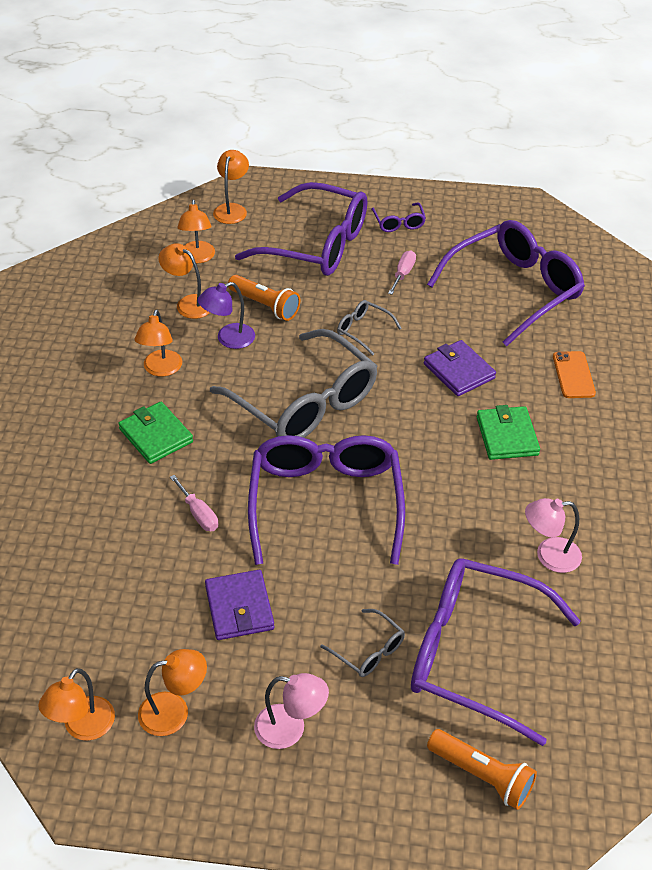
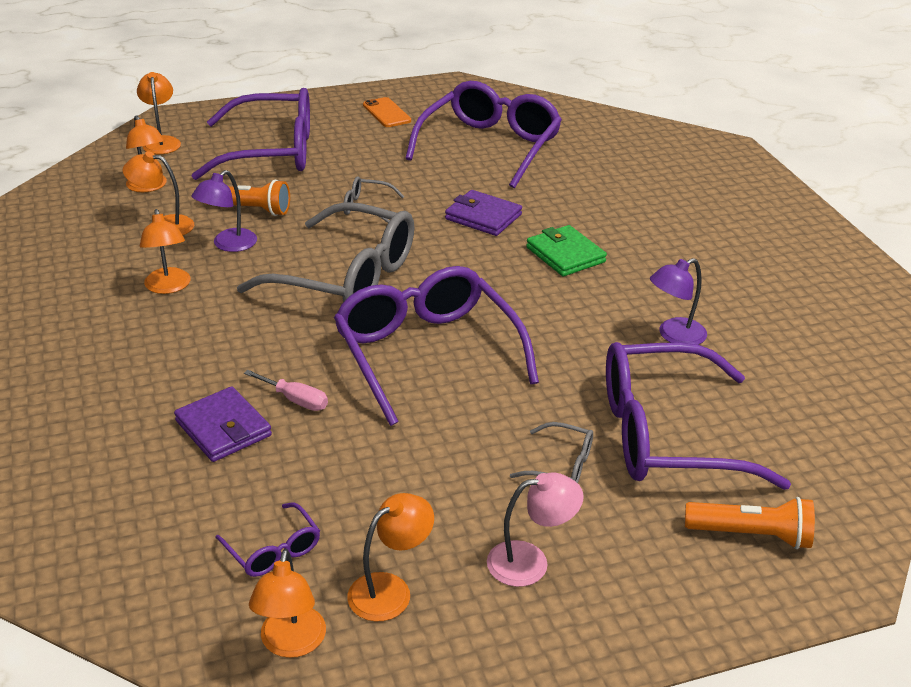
camera: 25 degrees left, 10 degrees down
green wallet [118,402,193,464] -> none
purple wallet [205,570,274,640] -> purple wallet moved to [174,386,272,462]
purple glasses [371,202,426,232] -> purple glasses moved to [215,502,320,577]
pink screwdriver [388,250,416,295] -> none
pink lamp [525,498,582,573] -> purple lamp [650,258,707,345]
orange phone [553,351,596,398] -> orange phone moved to [363,97,411,127]

